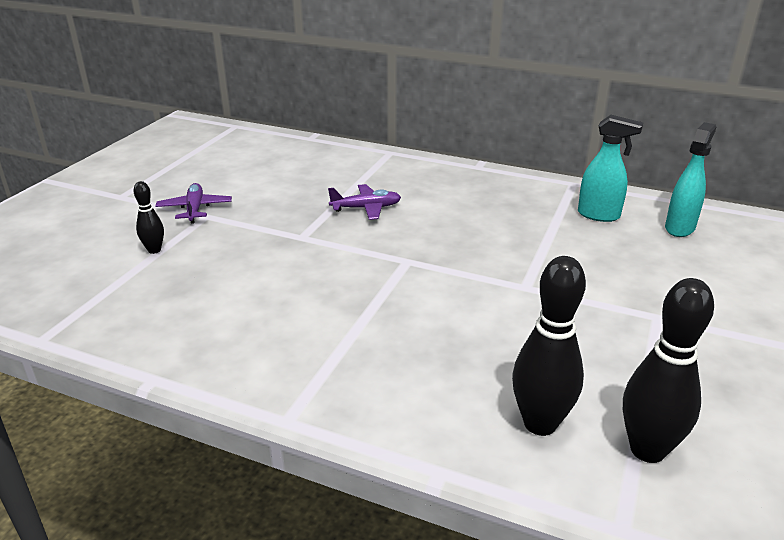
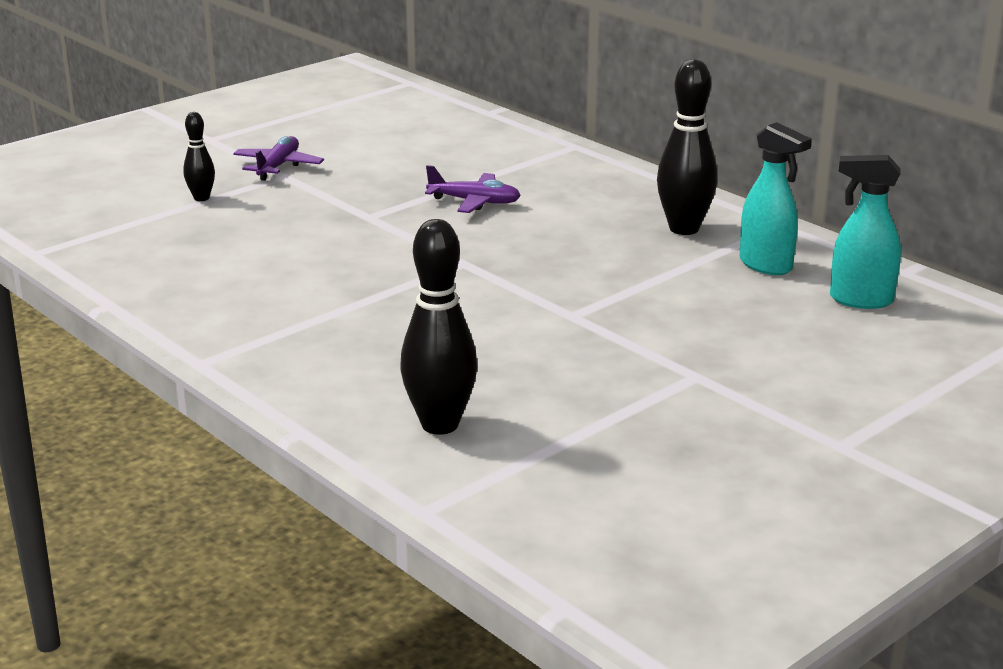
camera: 25 degrees right, 5 degrees down
black bowling pin [623,278,714,463] -> black bowling pin moved to [657,59,717,235]
turquoise spray bottle [665,122,716,237] -> turquoise spray bottle turned 135 degrees counterclockwise [830,155,901,309]

